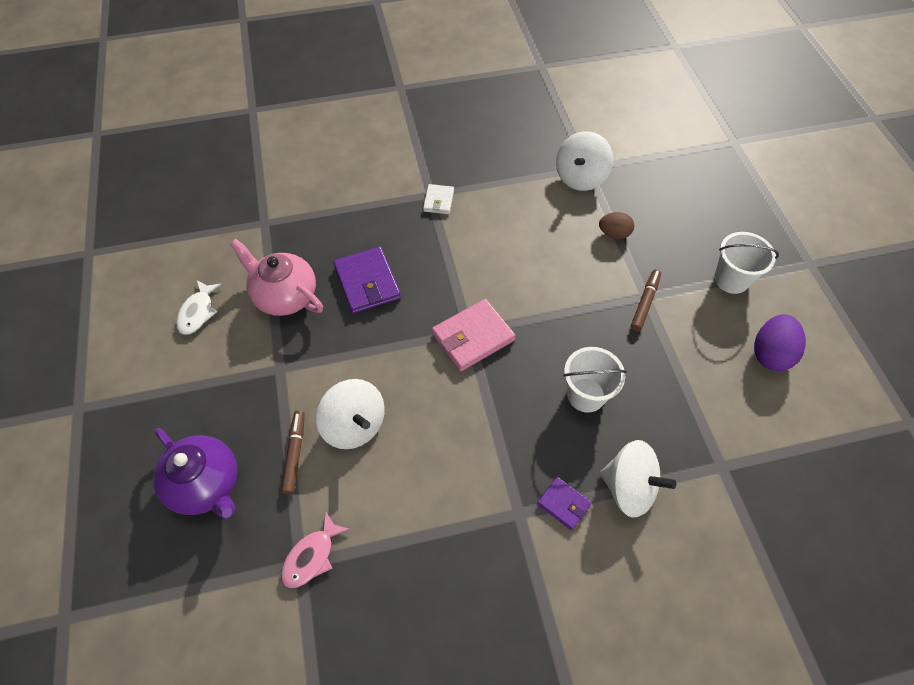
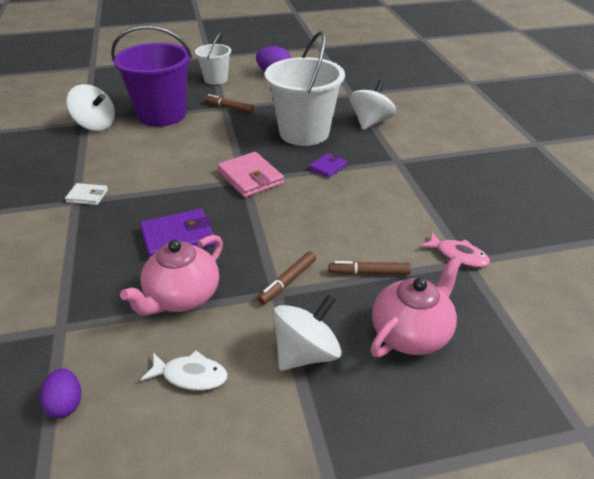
camera: 90 degrees left, 20 degrees down
purple teapot [153,428,237,519] -> pink teapot [370,256,462,357]
white spinning top [316,379,385,449] -> white spinning top moved to [272,294,341,371]
purple wallet [537,477,592,530] -> purple wallet moved to [309,153,347,178]
white bucket [563,347,627,413] -> white bucket [265,31,345,146], size x1.82
brown egg [599,212,634,239] -> purple bucket [111,25,192,127]
none -> purple egg [40,369,81,418]
none -> brown marker [257,251,316,305]

